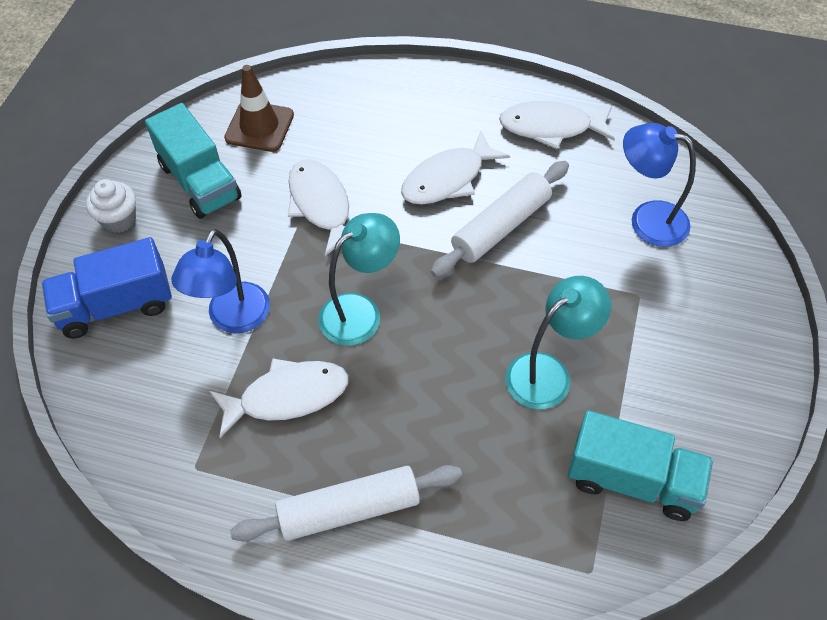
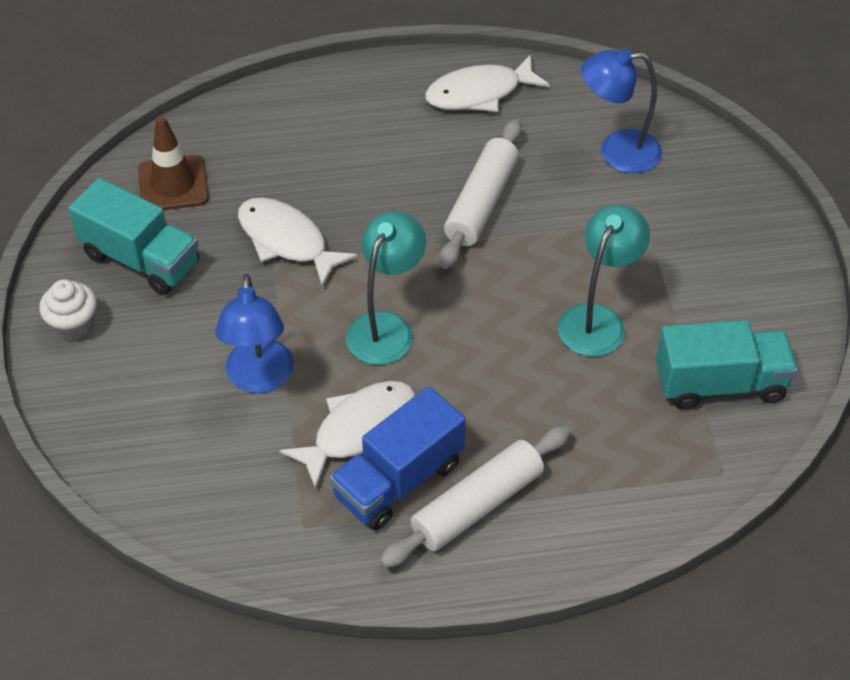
camera: 25 degrees left, 5 degrees down
blue truck [41,237,172,338] -> blue truck moved to [330,386,466,531]
white fish [401,131,510,205] -> none

